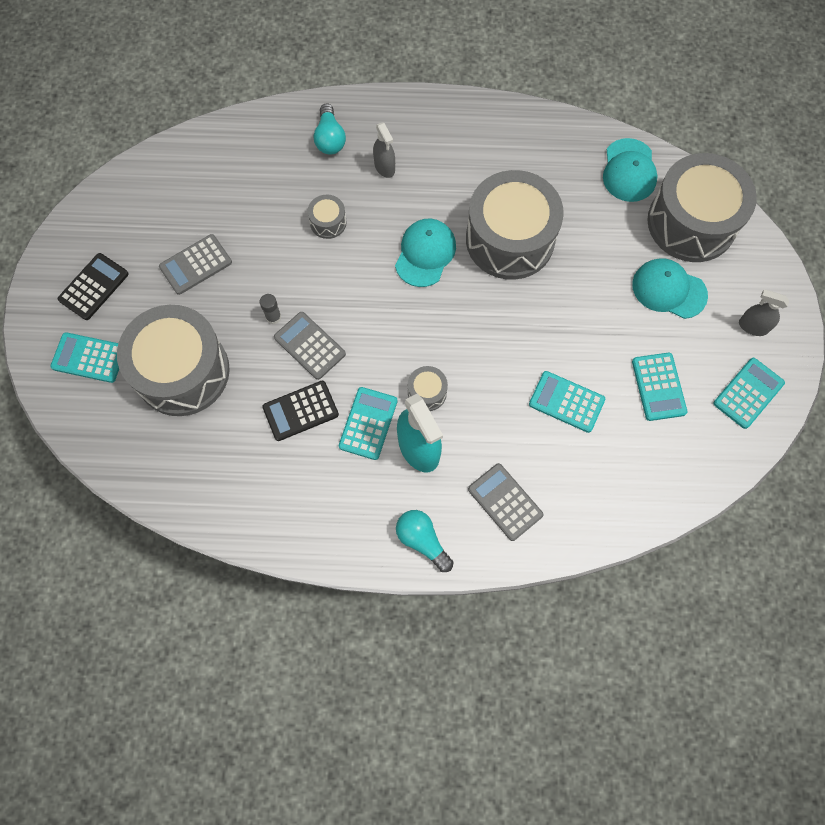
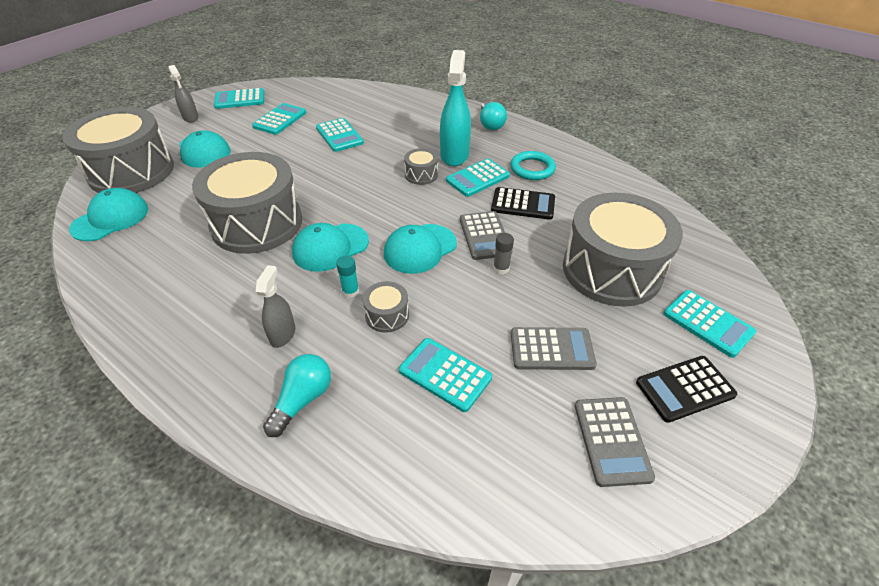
camera: 145 degrees left, 25 degrees down
grey calculator [468,463,544,541] -> grey calculator moved to [575,397,655,487]
none -> turquoise glue stick [336,256,359,298]
none -> turquoise cap [384,224,457,274]
none -> turquoise calculator [399,338,492,412]
none -> turquoise ring [510,151,556,180]

